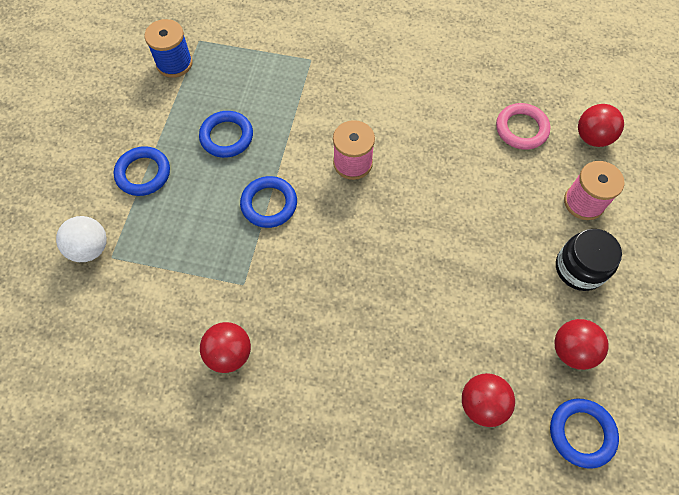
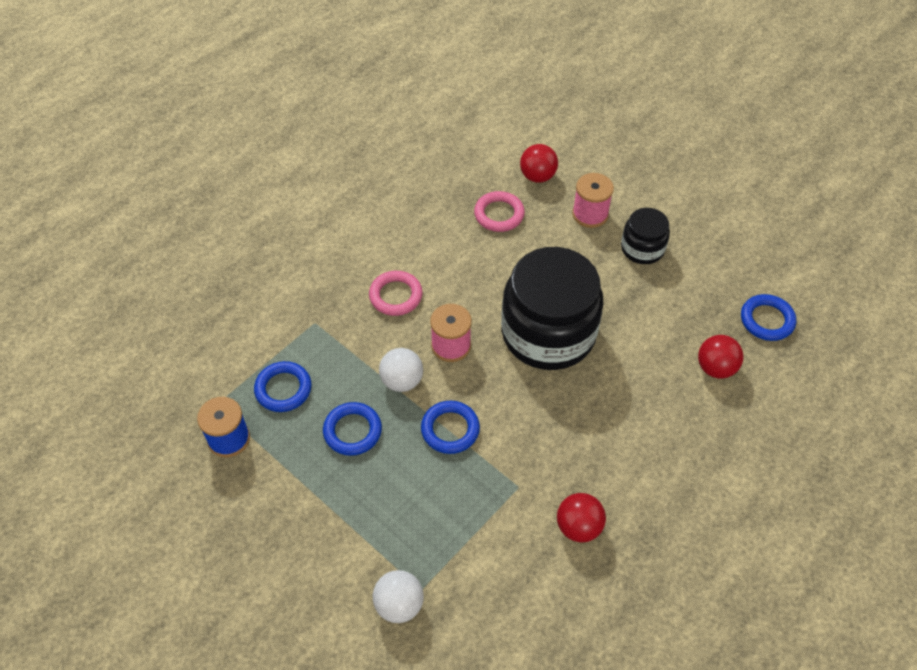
camera: 60 degrees left, 10 degrees down
blue ring [114,146,170,196] -> blue ring moved to [254,361,312,412]
red ball [554,319,609,370] -> none
none -> pink ring [369,271,423,316]
none -> white ball [379,348,423,392]
none -> black jar [501,247,604,370]

